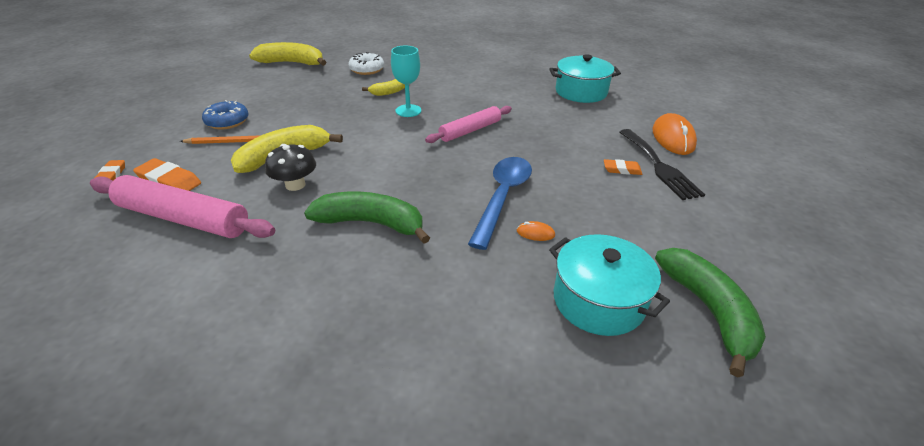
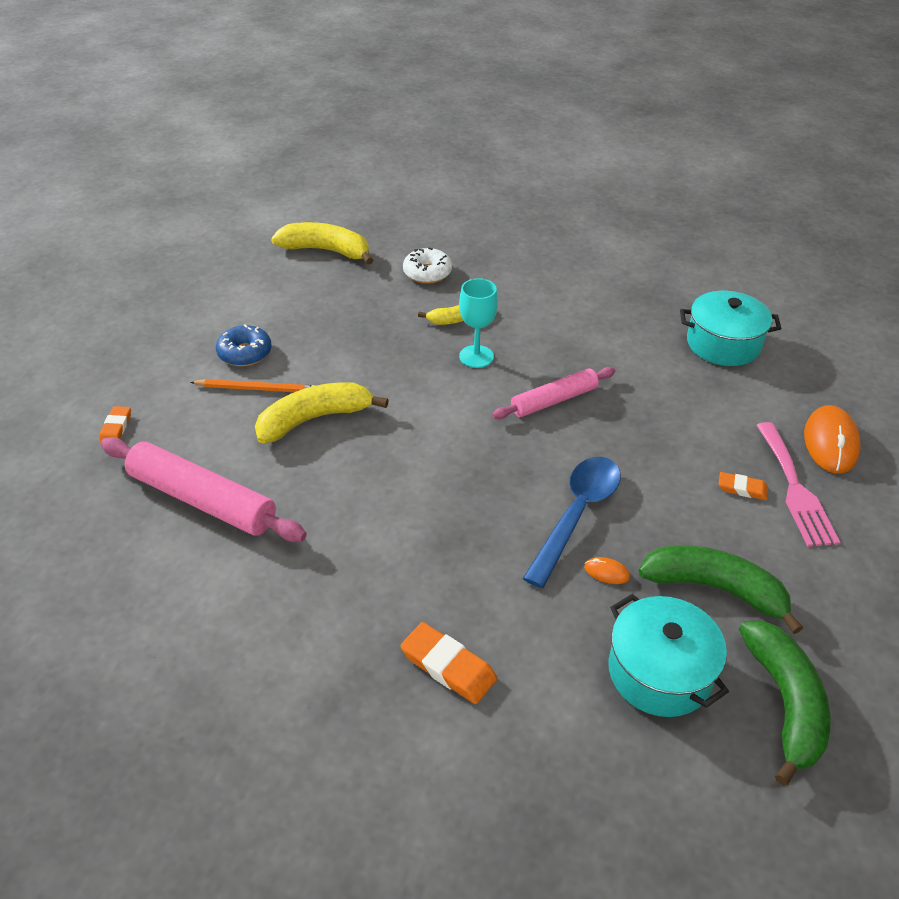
camera: 10 degrees right, 5 degrees up
orange eraser [133,158,201,191] -> orange eraser moved to [400,622,497,704]
black mushroom [265,144,316,191] -> none
green banana [304,191,430,244] -> green banana moved to [638,546,803,634]
black fork [619,129,705,200] -> pink fork [756,422,840,547]

